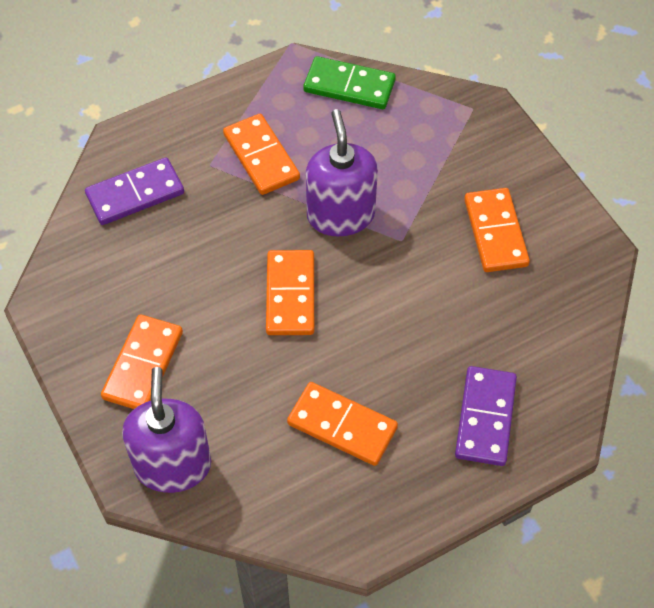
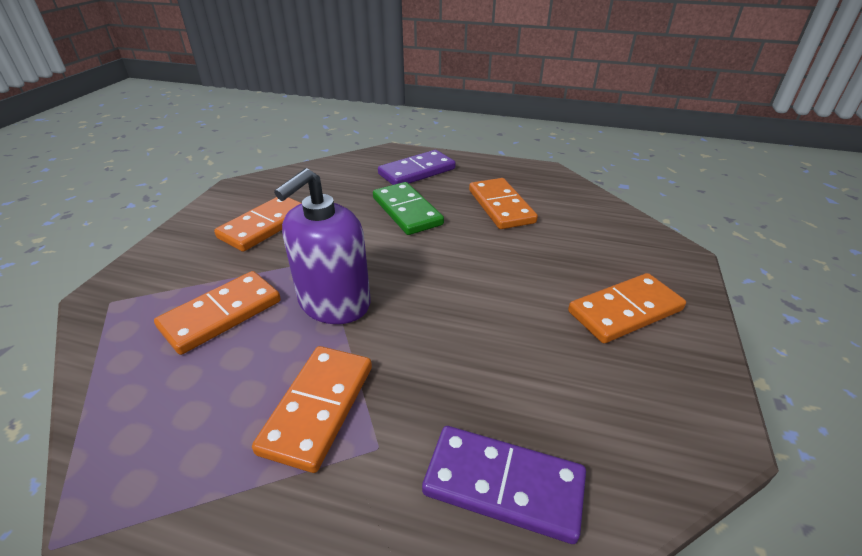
camera: 135 degrees left, 20 degrees down
purple soap dispenser [122,367,211,493] -> none
orange domino [266,250,314,335] -> orange domino moved to [154,271,281,355]
green domino [303,56,396,109] -> green domino moved to [373,182,444,235]

